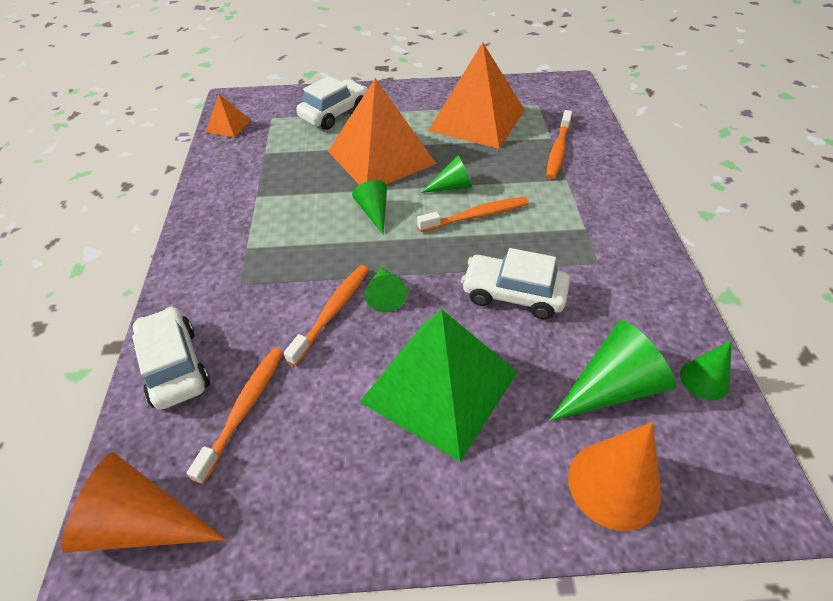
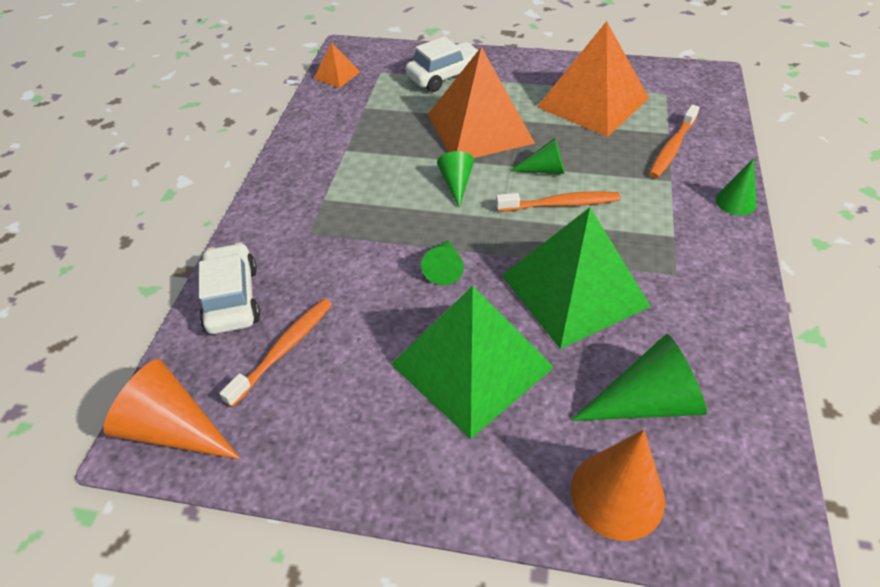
camera: 15 degrees right, 0 degrees up
orange toothbrush [284,265,369,366] -> none
white car [461,248,570,319] -> green pyramid [502,207,651,349]
green cone [680,340,732,400] -> green cone moved to [716,158,756,215]

